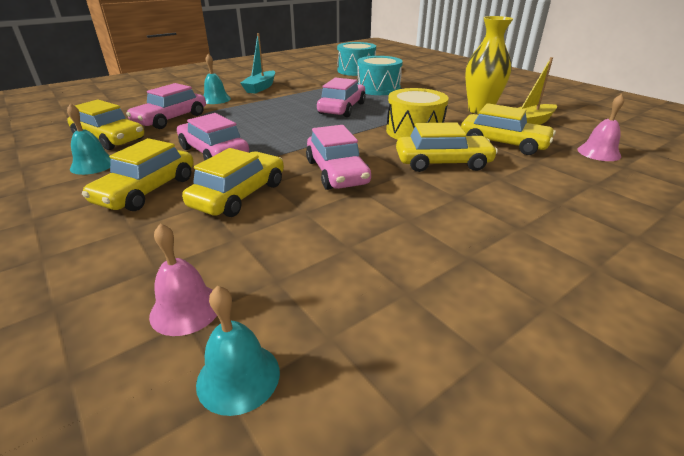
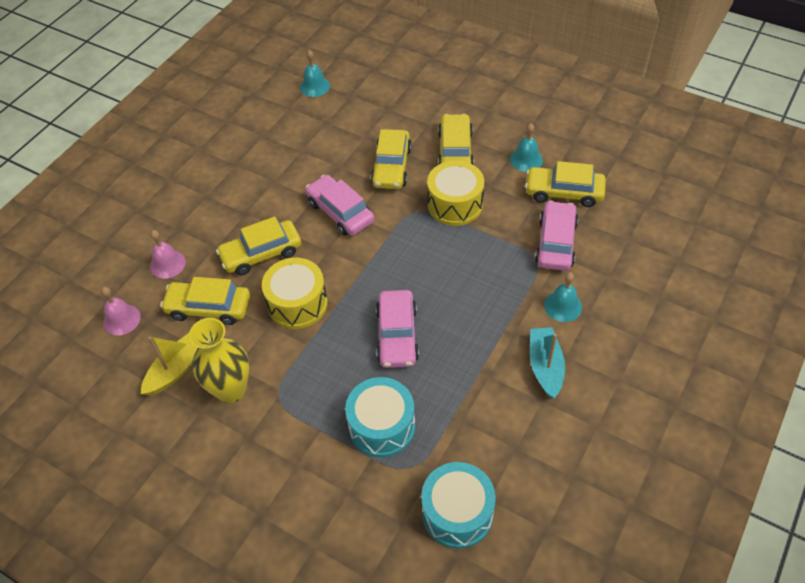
camera: 160 degrees right, 20 degrees up
pink bell [149,223,217,336] -> pink bell moved to [150,230,186,279]
pink car [177,113,249,160] -> yellow drum [427,160,484,226]

